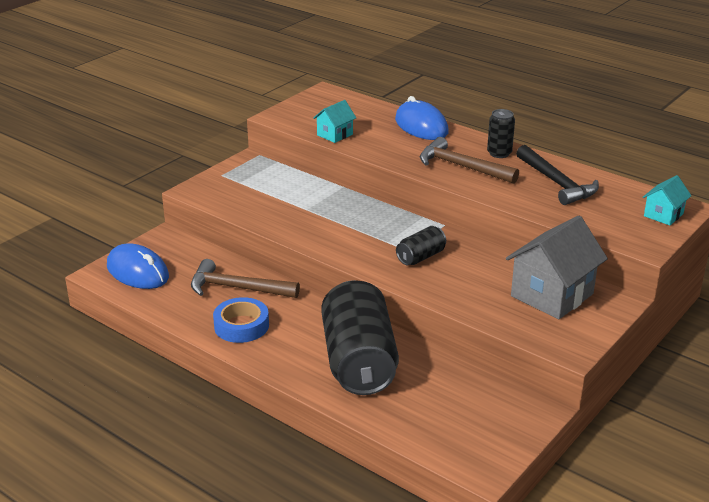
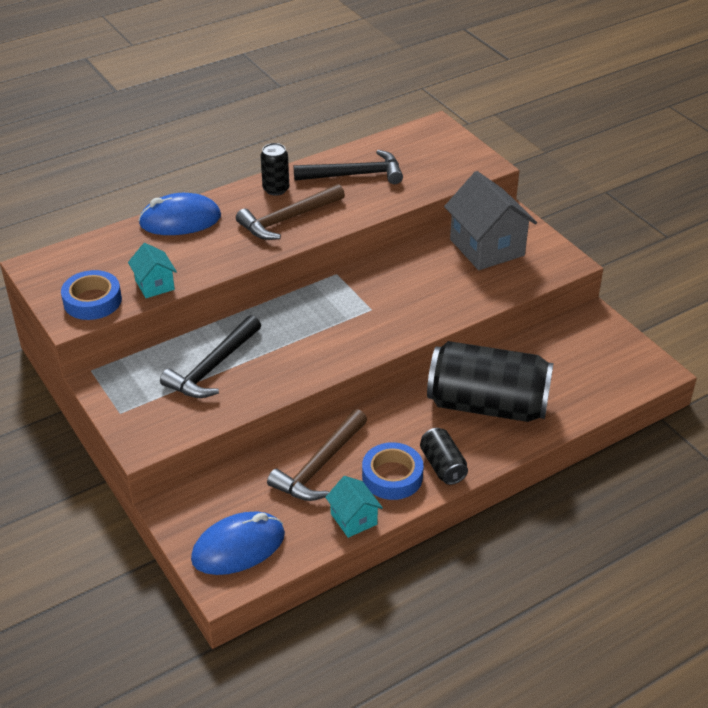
camera: 70 degrees left, 10 degrees up
black can [396,226,446,265] -> black can moved to [420,428,468,485]
turquoise house [643,175,691,226] -> turquoise house moved to [325,476,383,538]
none -> blue tape [61,270,122,320]
none -> black hammer [160,315,261,398]

